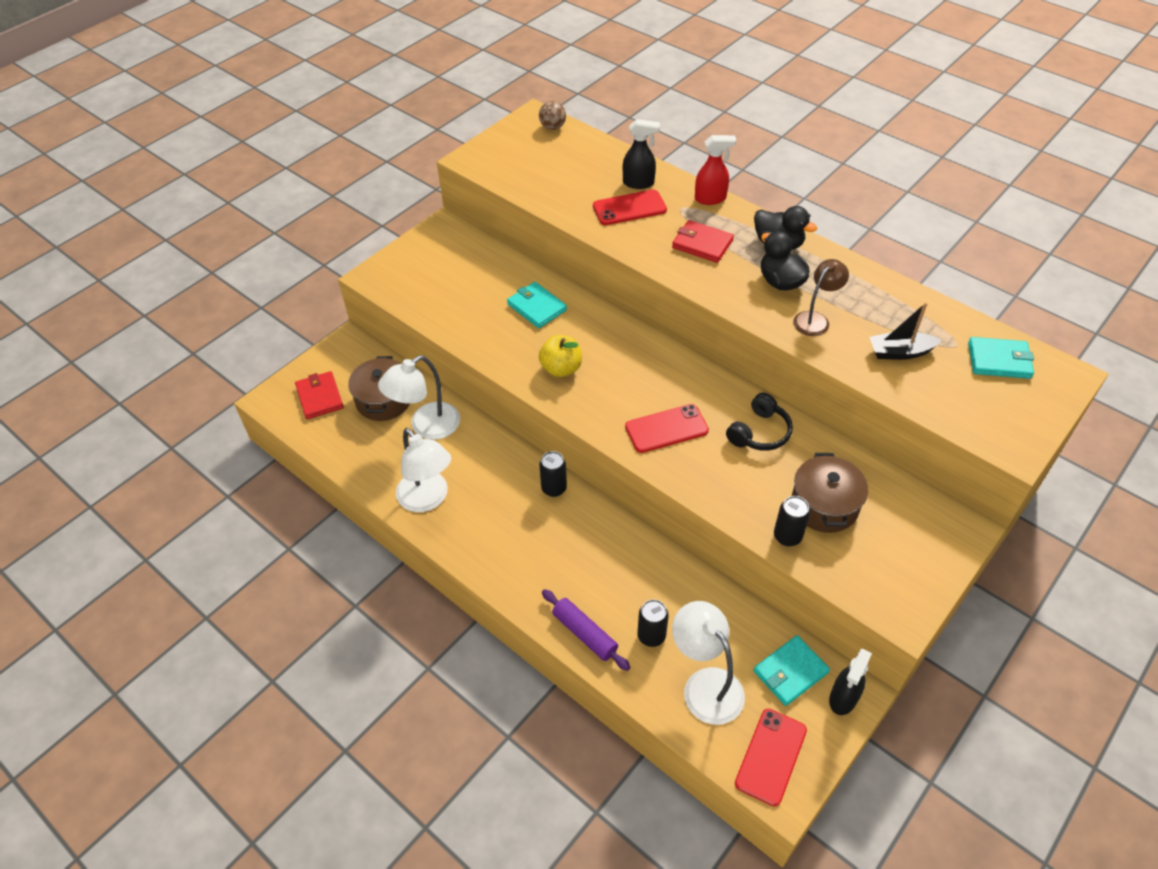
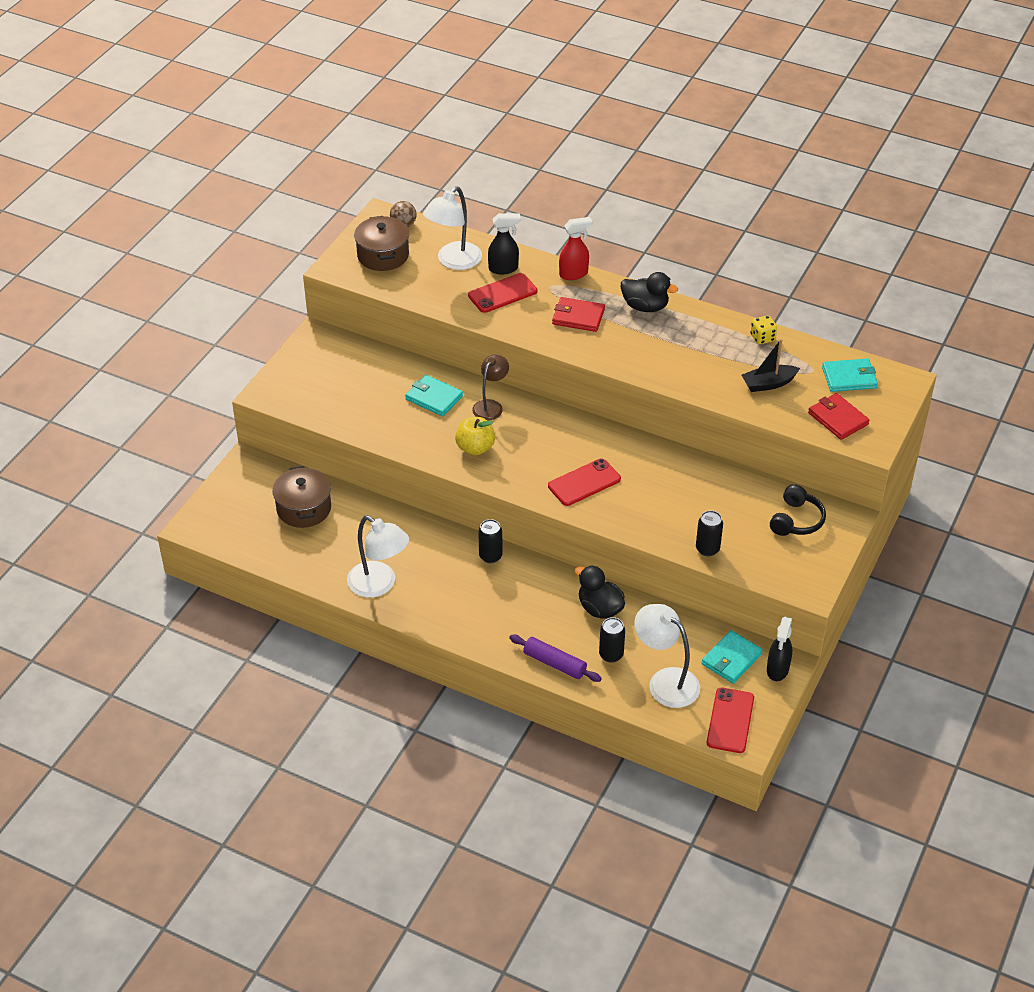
camera: 15 degrees left, 5 degrees down
red wallet [295,371,344,419] -> red wallet moved to [808,393,870,440]
white lamp [378,356,460,440] -> white lamp moved to [423,186,482,270]
black headphones [726,393,793,451] -> black headphones moved to [770,484,826,536]
black duck [761,231,810,291] -> black duck moved to [575,565,625,619]
brown pot [792,453,868,533] -> brown pot moved to [354,216,409,271]
brown lamp [793,259,849,336] -> brown lamp moved to [472,354,509,421]
none -> yellow dice [750,315,777,344]

